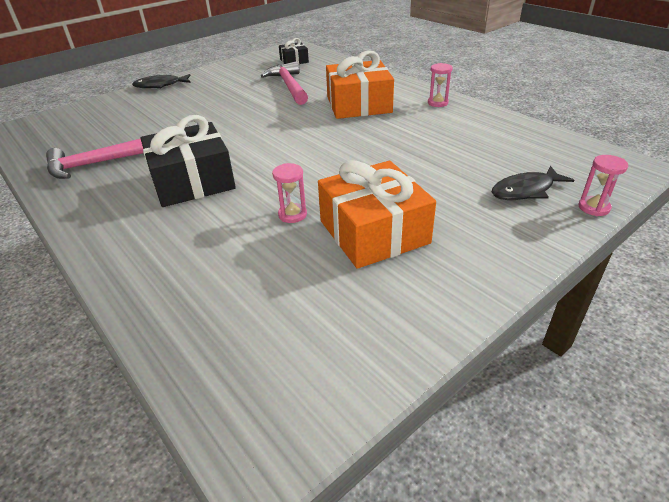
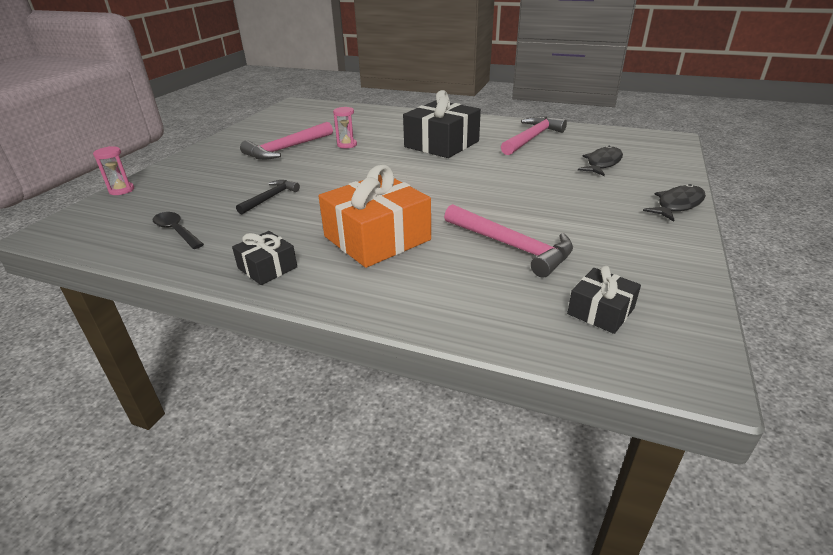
camera: 150 degrees right, 5 degrees down
orange gift [318,160,436,269] -> pink hammer [240,122,333,160]
pink hourglass [428,63,453,107] -> black gift [232,231,297,285]
black fish [492,166,574,200] -> black fish moved to [578,146,623,176]
none -> black spoon [153,212,204,249]
none -> black hammer [236,180,300,214]

